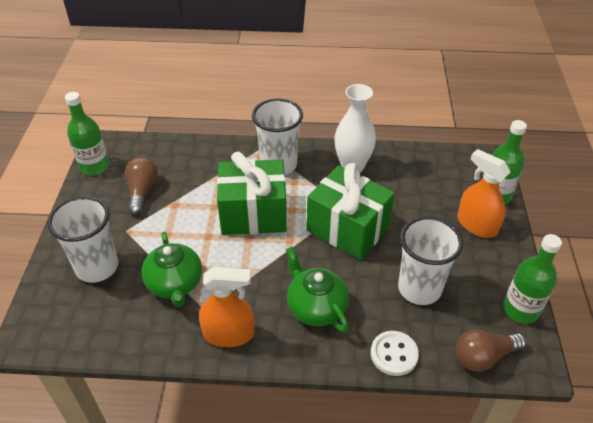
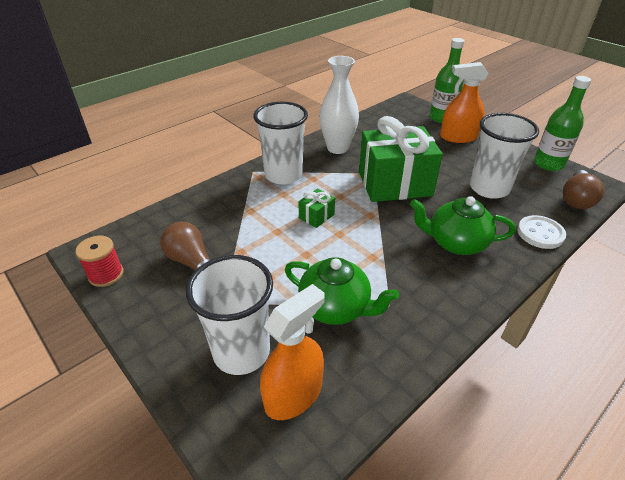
camera: 45 degrees left, 5 degrees down
green bottle [65,92,109,176] -> red spool [75,236,123,287]
orange spray bottle [199,267,254,347] -> orange spray bottle moved to [260,284,325,420]
green gift [217,152,287,235] -> green gift [298,189,335,228], size x0.41

